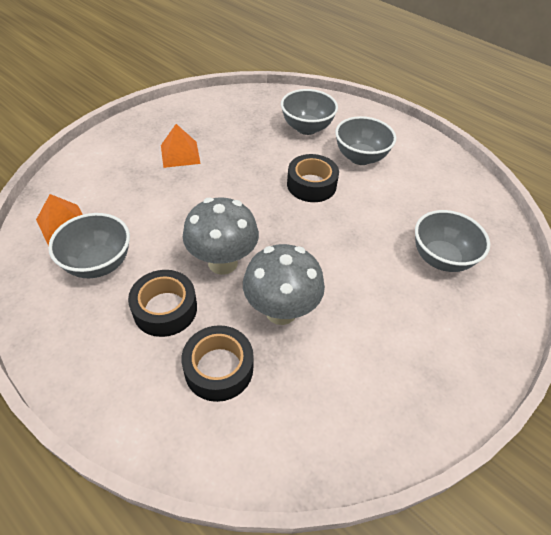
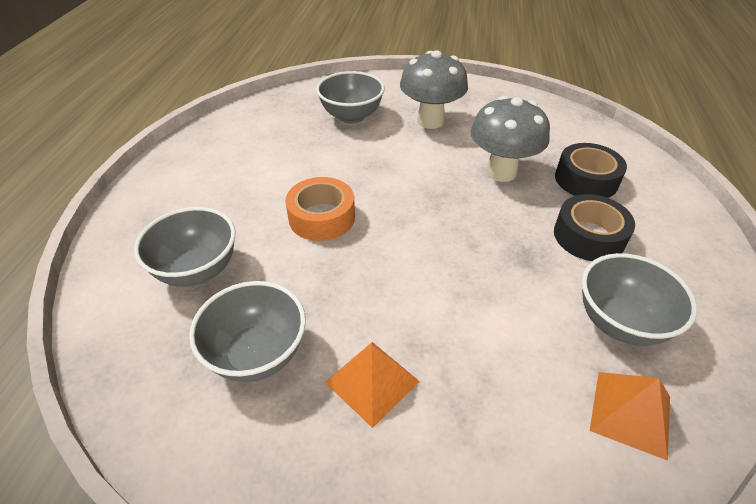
camera: 120 degrees left, 5 degrees down
grey mushroom [183,198,259,275] -> grey mushroom moved to [400,50,468,129]
black tape [287,154,339,202] -> orange tape [285,177,355,241]
grey bowl [335,116,396,165] -> grey bowl moved to [189,281,306,382]

